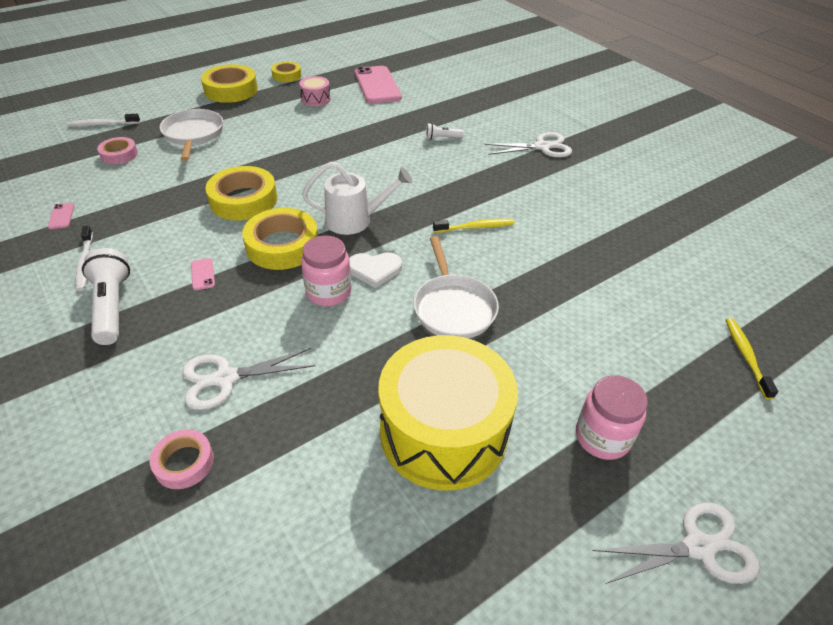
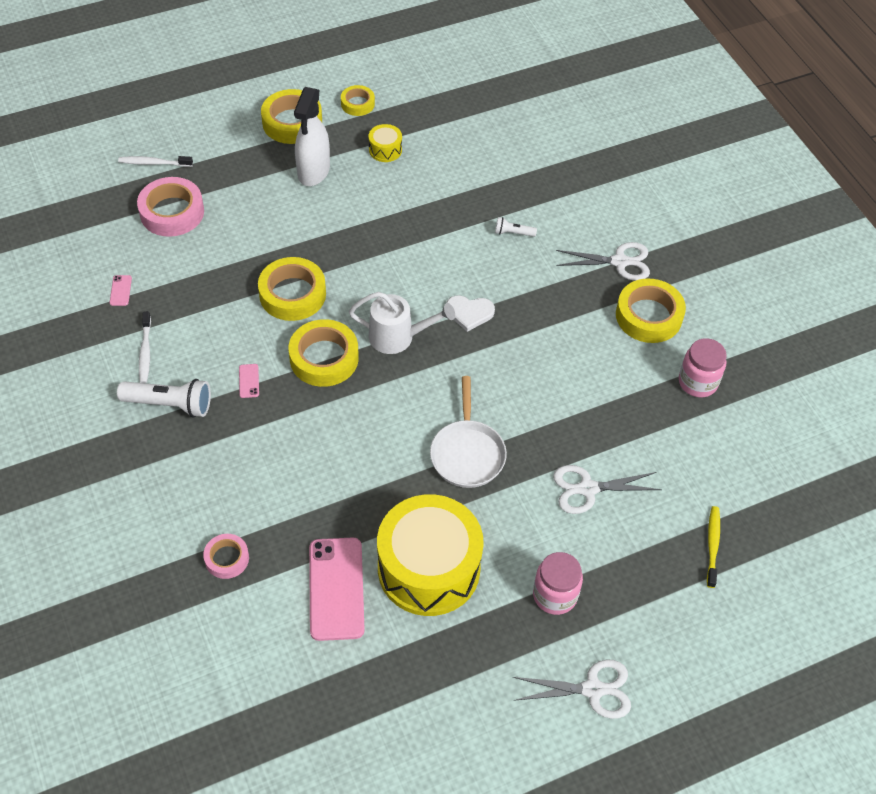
camera: 10 degrees right, 10 degrees up
white flashlight [82,248,130,345] -> white flashlight turned 105 degrees clockwise [117,379,211,417]
pink tape [97,137,138,164] -> pink tape [137,177,204,237], size x1.74
white pan [160,109,223,161] -> none
white scissors [183,348,315,410] -> white scissors moved to [553,465,662,514]
pink drum [299,76,331,106] -> yellow drum [369,124,402,162]
pink jar [301,235,351,306] -> pink jar moved to [679,338,727,397]
white heart [349,252,402,288] -> white heart moved to [446,295,495,332]
pink phone [355,66,402,104] -> pink phone moved to [309,538,365,641]
yellow toothbrush [433,219,515,233] -> none
none -> white spray bottle [294,87,330,186]
none -> yellow tape [616,279,686,343]

